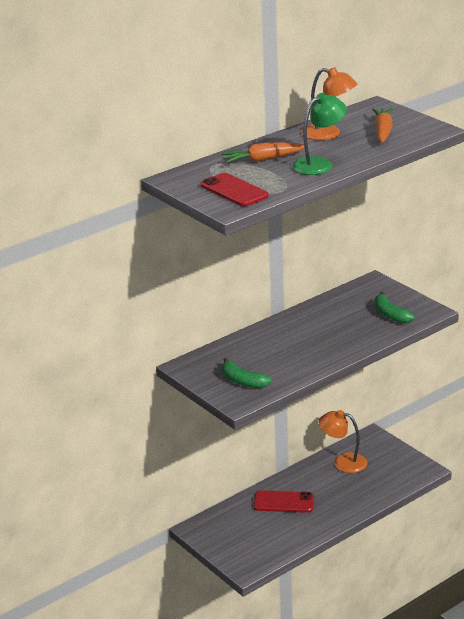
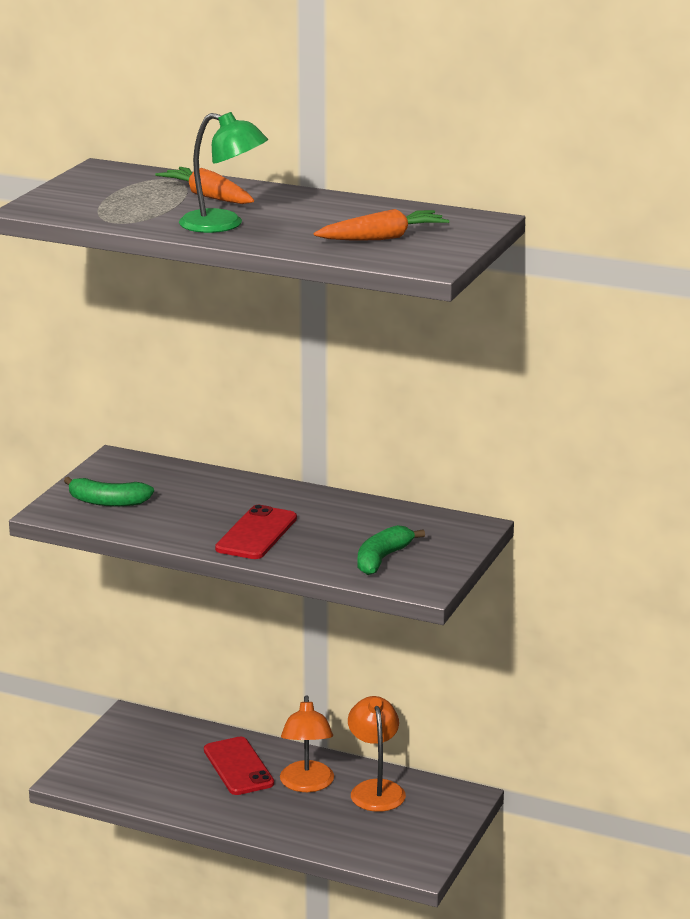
camera: 60 degrees right, 5 degrees down
red phone [201,173,269,207] -> red phone moved to [215,505,297,559]
green banana [222,358,271,388] -> green banana turned 90 degrees counterclockwise [64,477,154,507]
orange lamp [302,67,357,140] -> orange lamp moved to [280,695,334,792]

